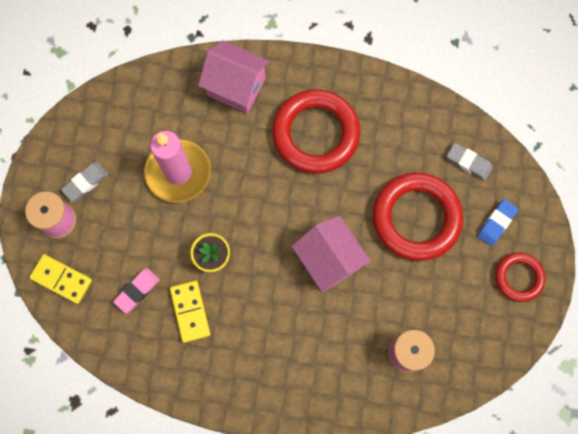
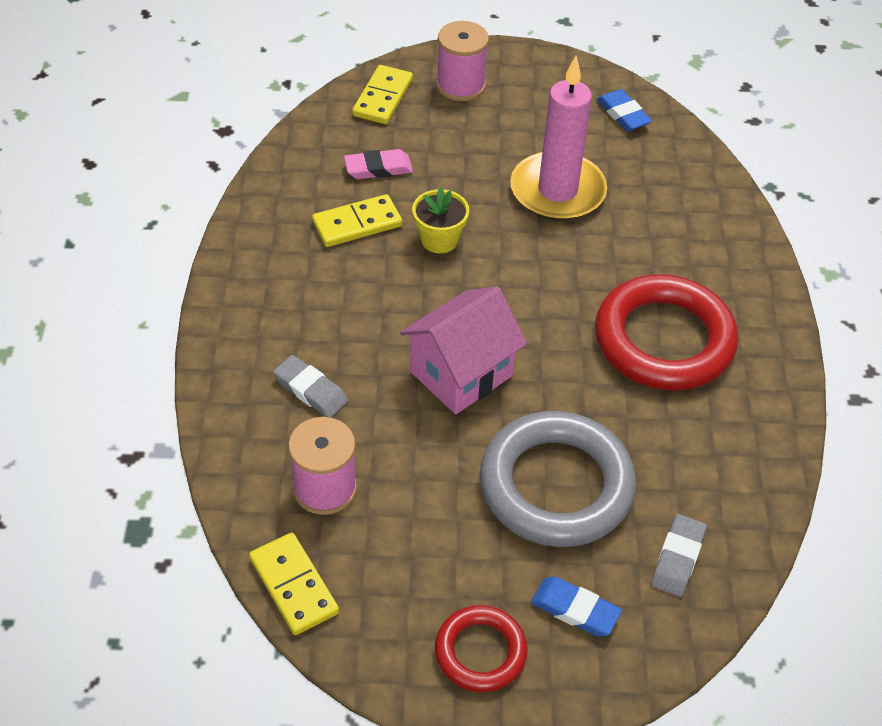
camera: 80 degrees right, 25 degrees down
grey eraser [61,162,108,202] -> grey eraser moved to [273,355,348,418]
pink eraser [113,268,160,314] -> pink eraser turned 45 degrees counterclockwise [344,149,413,179]
pink house [198,40,270,113] -> none
red ring [373,173,463,261] -> grey ring [480,411,636,547]
none -> yellow domino [249,533,339,635]
none -> blue eraser [597,89,652,131]

